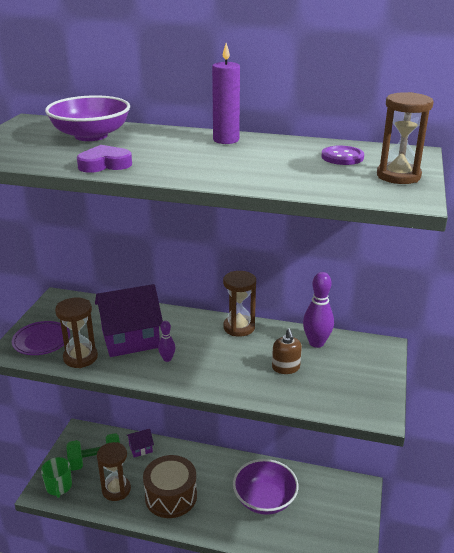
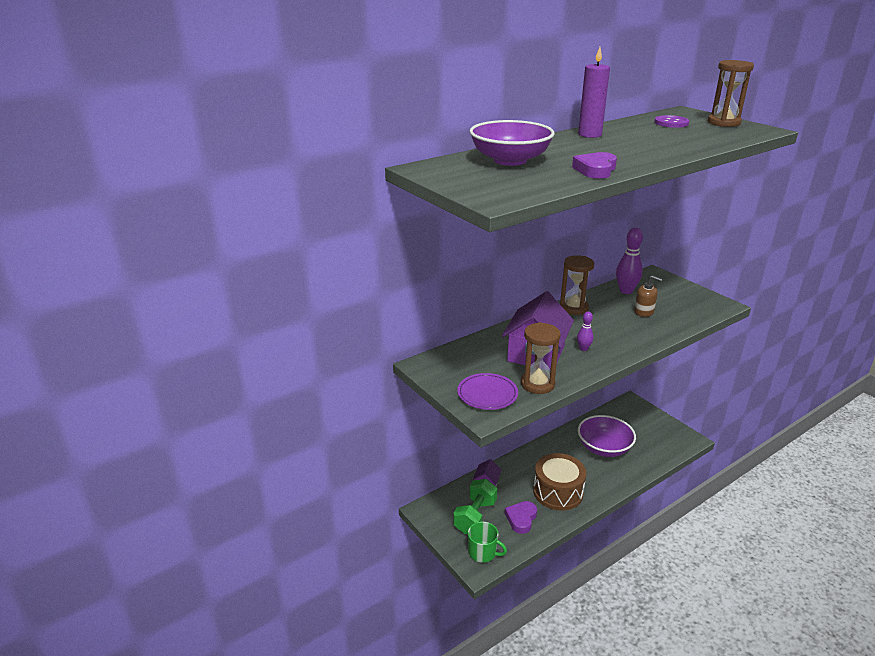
camera: 50 degrees left, 0 degrees up
brown hourglass [97,442,131,501] -> purple heart [505,501,537,534]

